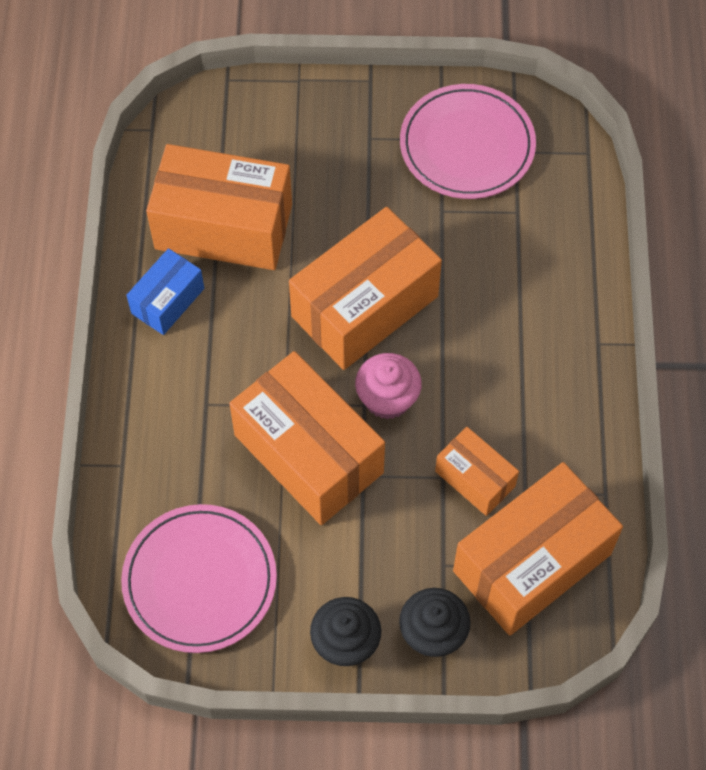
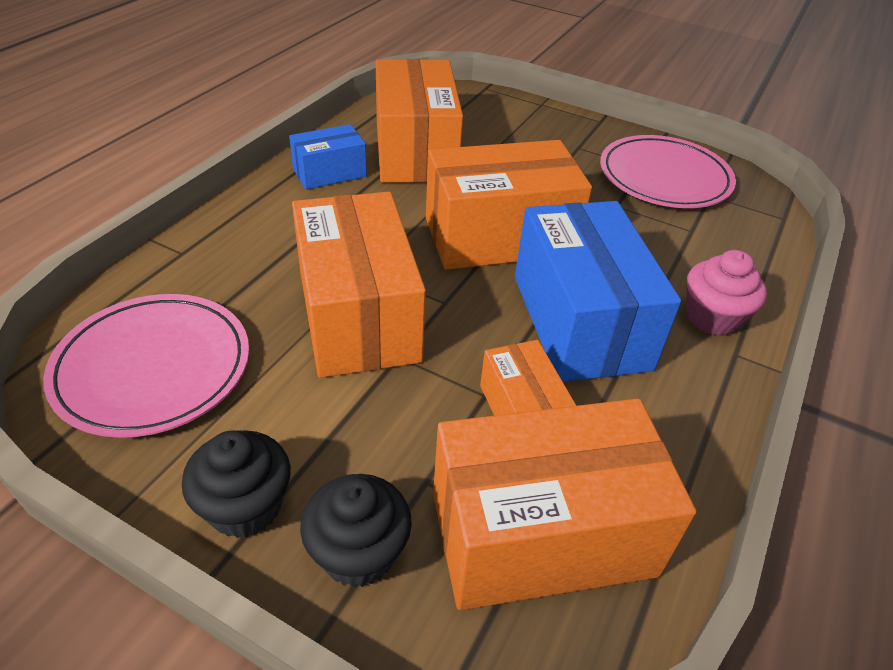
camera: 25 degrees right, 20 degrees down
orange box [146,144,292,270] -> orange box turned 45 degrees clockwise [376,59,463,183]
pink cupcake [355,353,422,419] -> pink cupcake moved to [686,250,767,336]
none -> blue box [515,201,681,382]

